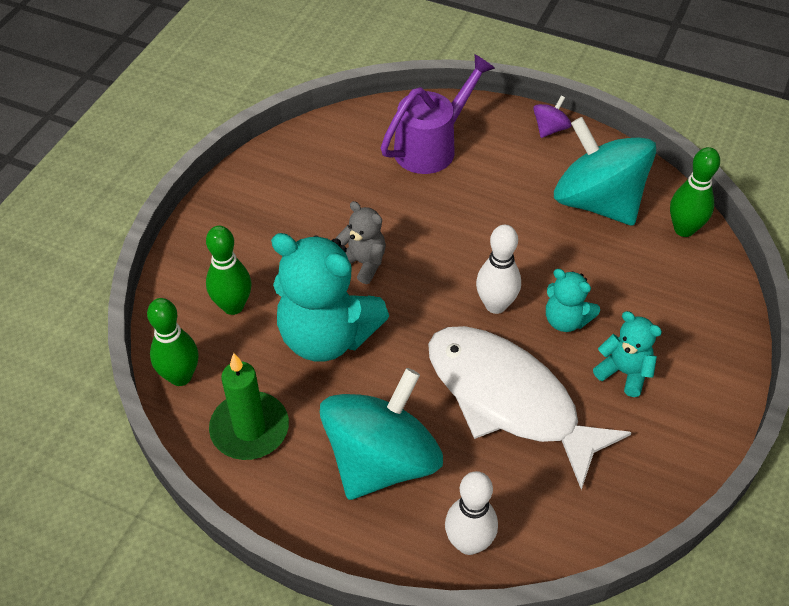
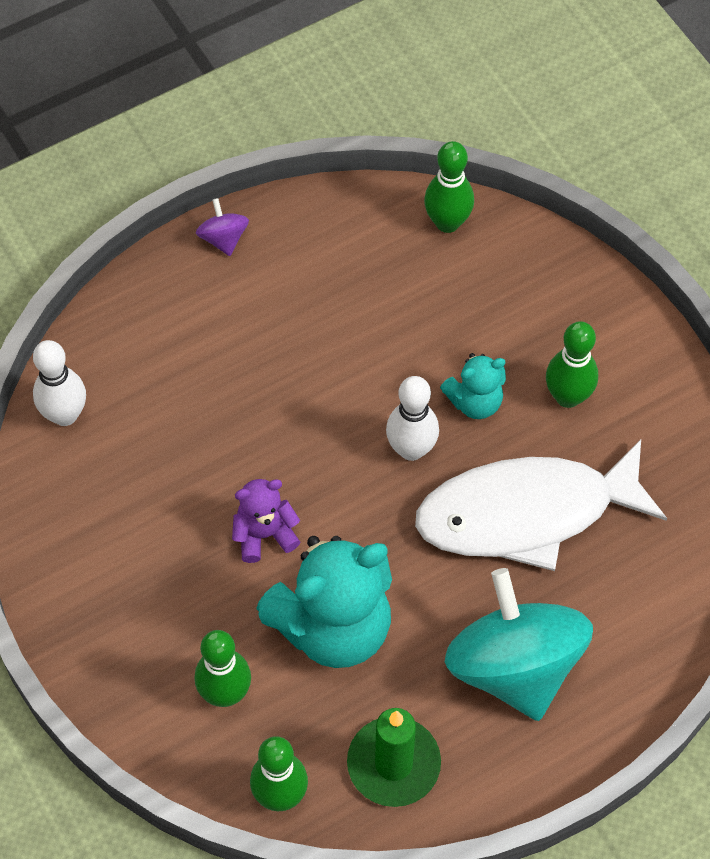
camera: 55 degrees left, 10 degrees up
grey teddy bear [336,201,386,284] -> purple teddy bear [232,479,300,563]
purple watering can [381,54,495,174] -> none
white bowling pin [445,471,498,555] -> white bowling pin moved to [33,340,86,426]
turquoise spinning top [554,117,656,226] -> none
turquoise teddy bear [593,311,662,397] -> green bowling pin [546,321,598,408]

